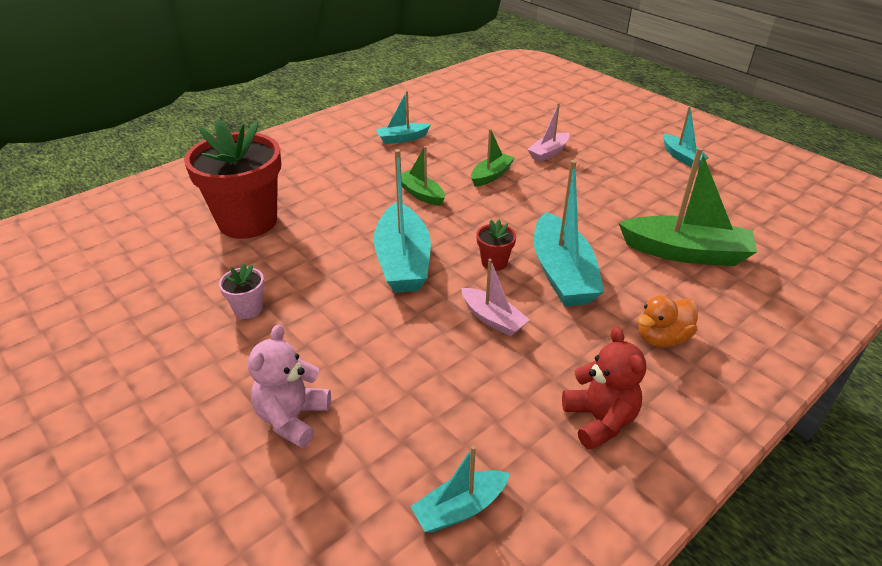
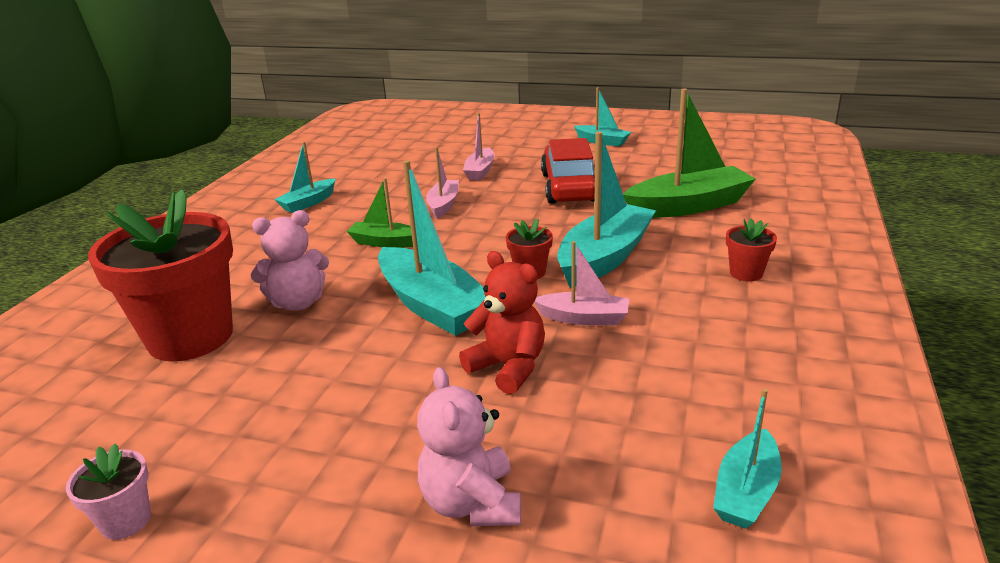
camera: 30 degrees left, 10 degrees down
pink flower pot [219,263,264,319] -> pink flower pot moved to [66,444,151,540]
green boat [471,129,515,187] -> pink boat [426,147,459,219]
turquoise boat [534,160,604,306] -> turquoise boat turned 105 degrees counterclockwise [557,131,656,288]
red teddy bear [562,327,646,450] -> red teddy bear moved to [459,251,545,394]
orange duck [638,295,698,347] -> red flower pot [726,219,777,282]
none -> pink teddy bear [251,210,329,311]
none -> red car [541,138,595,204]

